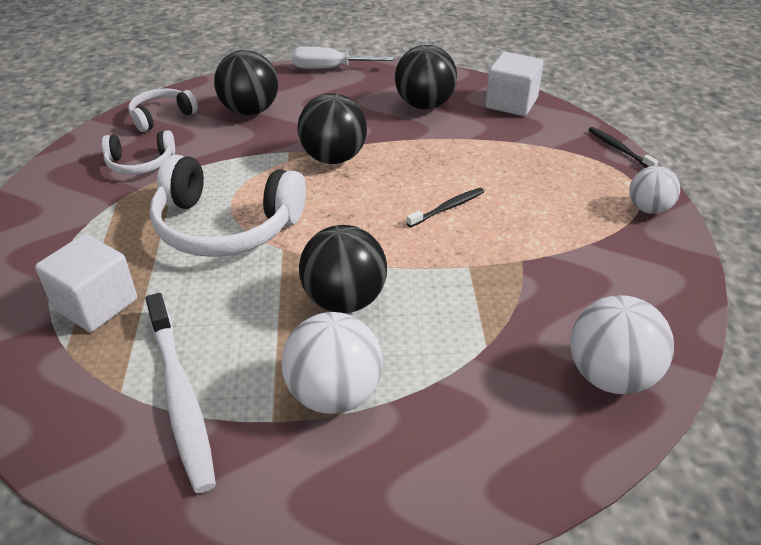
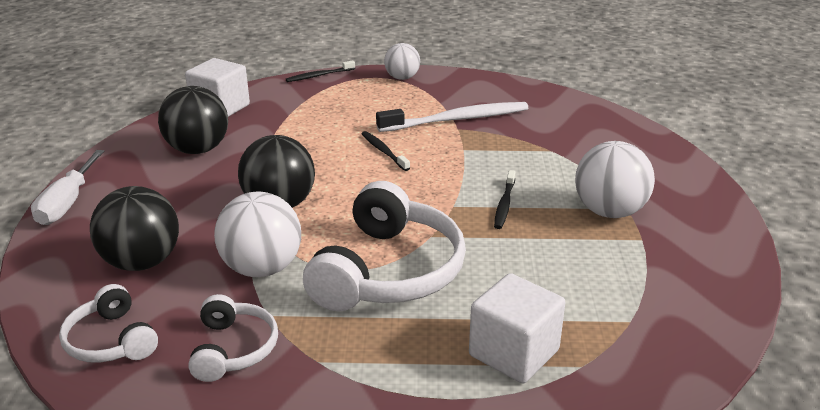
camera: 85 degrees left, 10 degrees down
white toothbrush [145,293,216,493] -> white toothbrush moved to [376,102,528,132]
black ball [299,225,387,313] -> black toothbrush [494,170,515,229]
white ball [570,295,674,394] -> white ball moved to [214,191,301,277]

